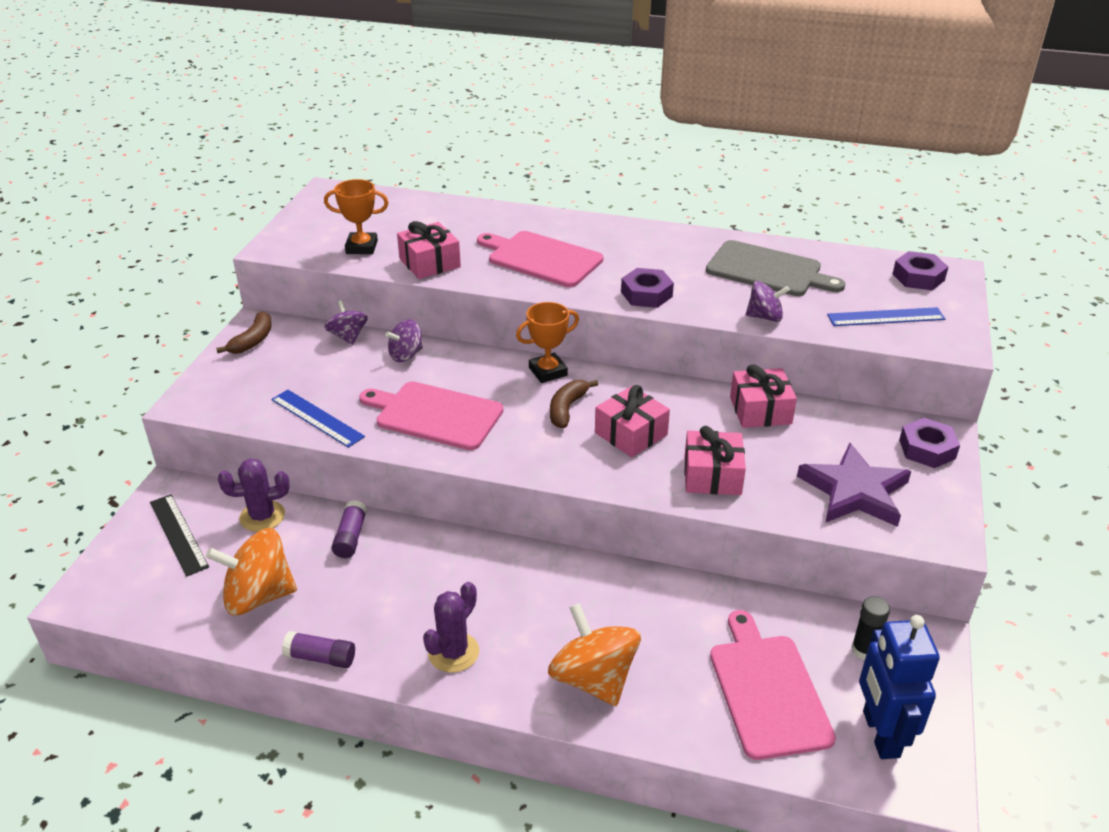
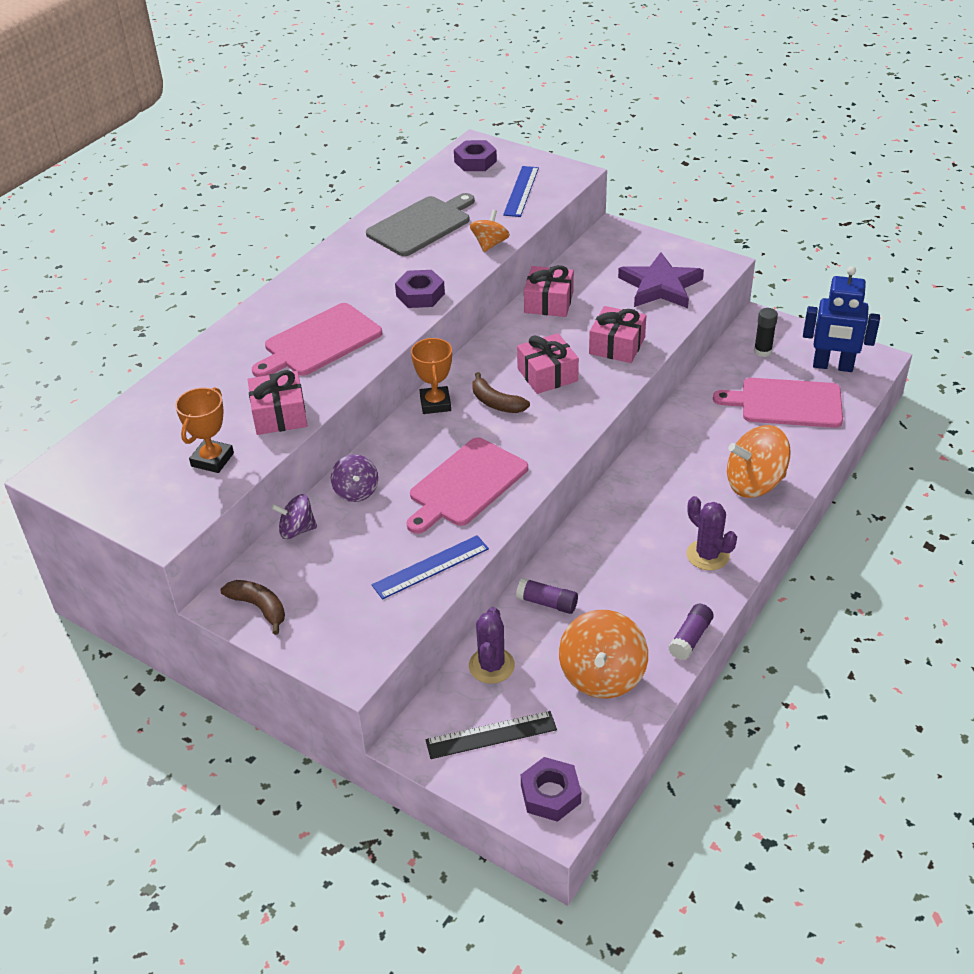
camera: 70 degrees left, 5 degrees up
purple spinning top [746,281,790,322] -> orange spinning top [470,210,510,252]
purple nut [899,418,960,468] -> purple nut moved to [521,757,581,822]

